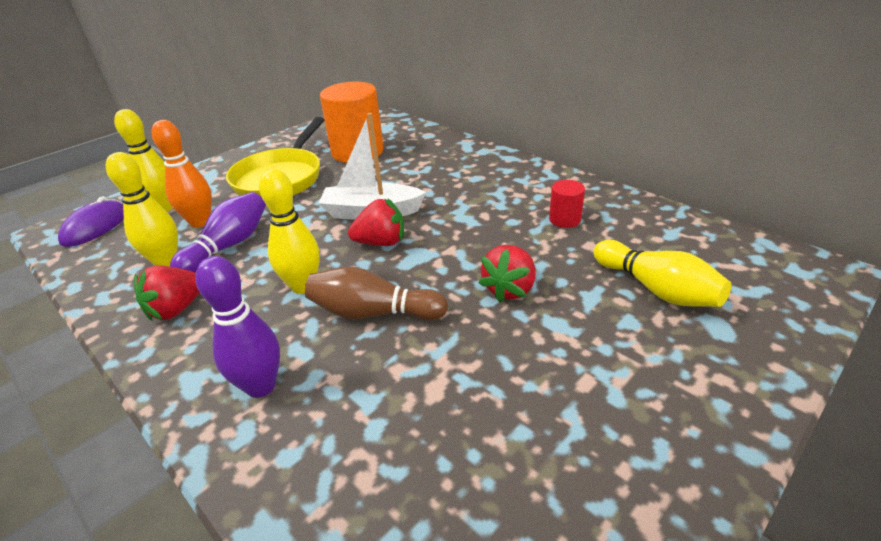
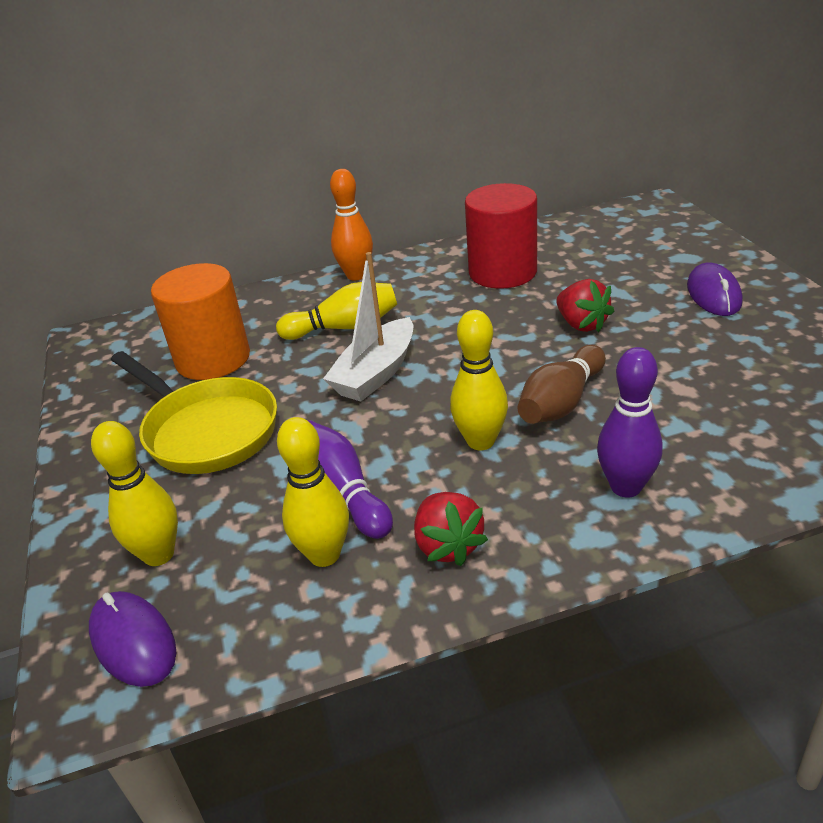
camera: 60 degrees left, 0 degrees up
orange bowling pin [151,120,212,228] -> orange bowling pin moved to [330,169,373,280]
red strawberry [348,198,404,246] -> none
red cylinder [549,180,585,228] -> red cylinder [465,183,537,289], size x2.17
yellow bowling pin [594,240,731,307] -> yellow bowling pin moved to [276,282,397,340]
none -> purple mouse [687,263,743,316]

